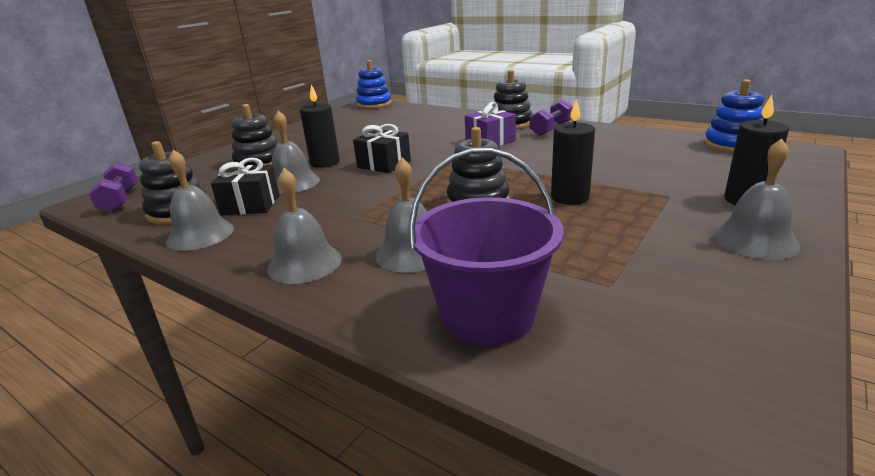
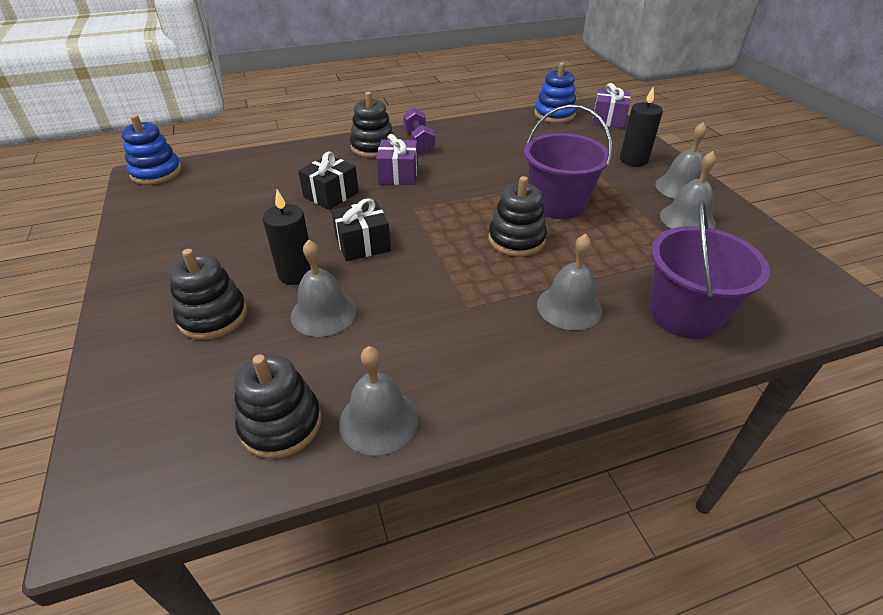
camera: 55 degrees left, 15 degrees up
purple dumbbell [88,162,138,212] -> none
black gift [211,158,280,215] -> black gift moved to [298,151,359,210]
grey bell [267,168,342,284] -> grey bell moved to [660,151,716,229]
black candle [551,99,595,205] -> purple bucket [524,105,612,219]
none -> purple gift [592,83,631,128]

